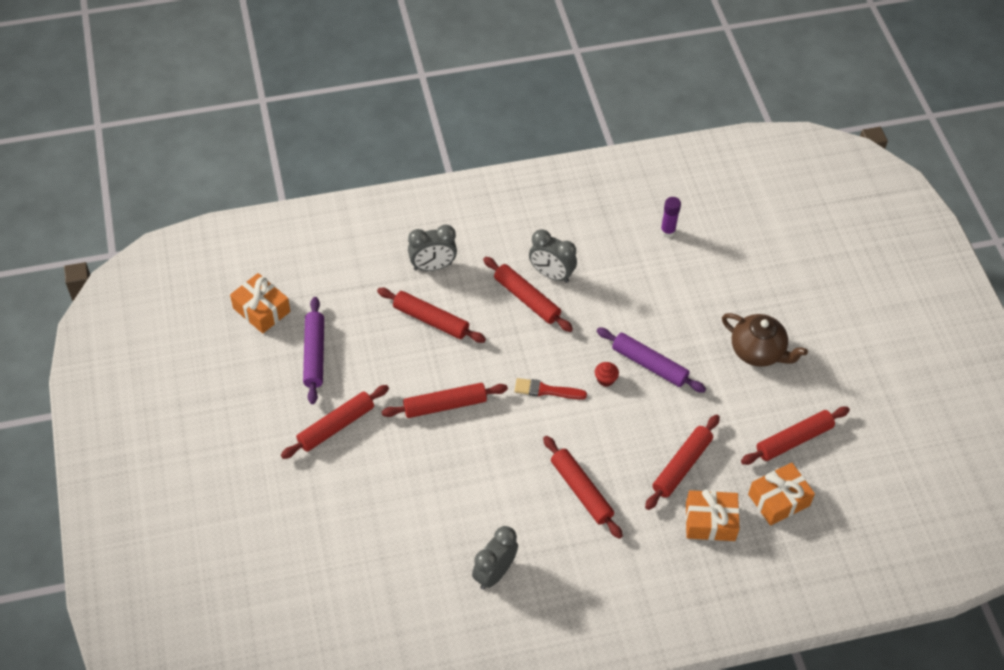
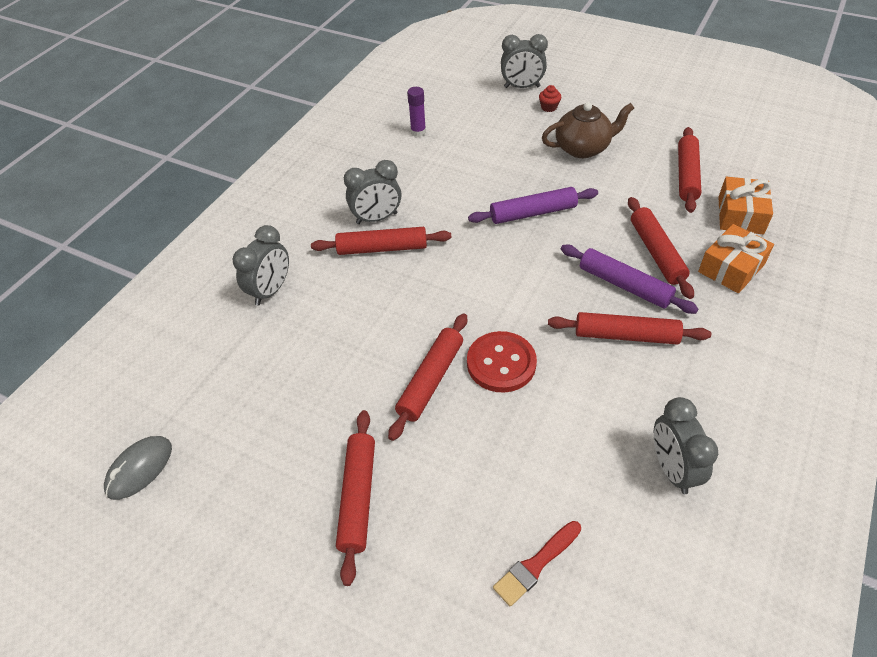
camera: 45 degrees left, 5 degrees down
orange gift [230,273,290,334] -> grey mouse [104,436,172,500]
purple rolling pin [303,297,324,404] -> purple rolling pin moved to [561,245,698,314]
red rolling pin [377,288,486,343] -> none
red brush [515,378,587,399] -> red brush moved to [493,521,581,607]
red cupcake [595,362,619,387] -> red cupcake moved to [539,85,561,112]
none -> red button [467,331,537,393]
none -> grey clock [501,34,548,88]

